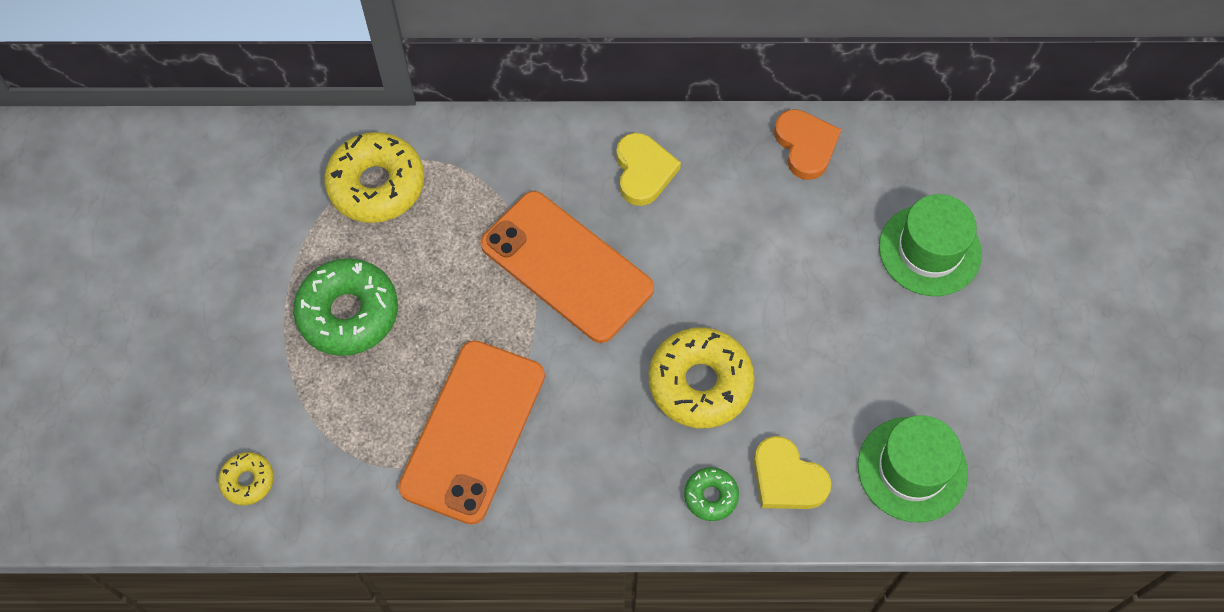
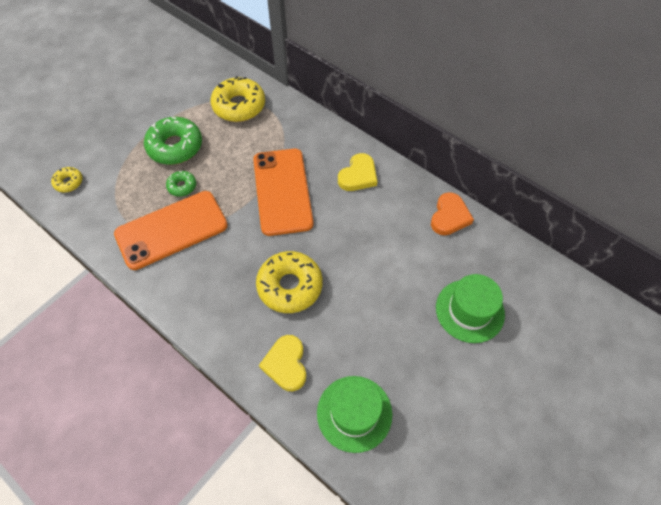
camera: 40 degrees right, 5 degrees down
green donut [684,467,739,521] -> green donut moved to [166,171,196,197]

